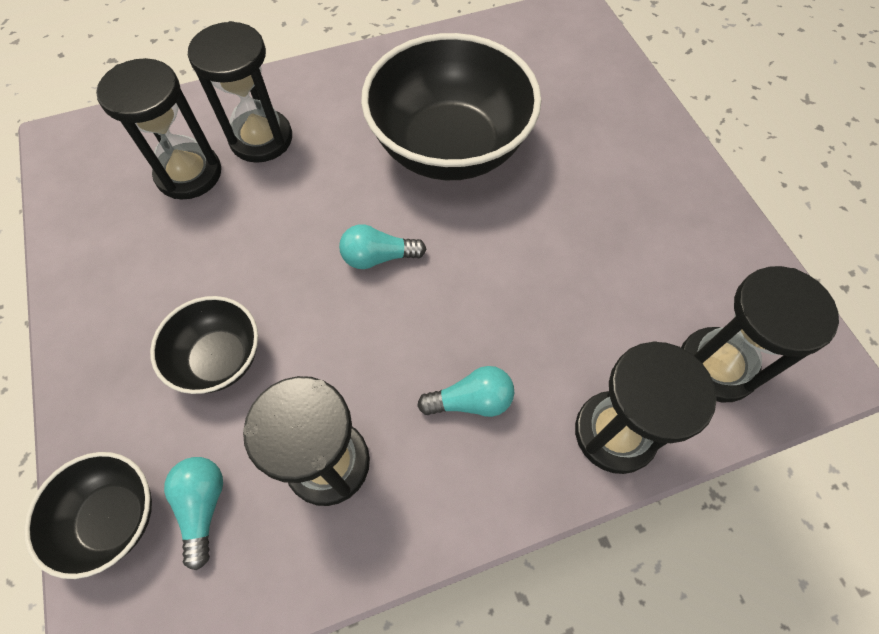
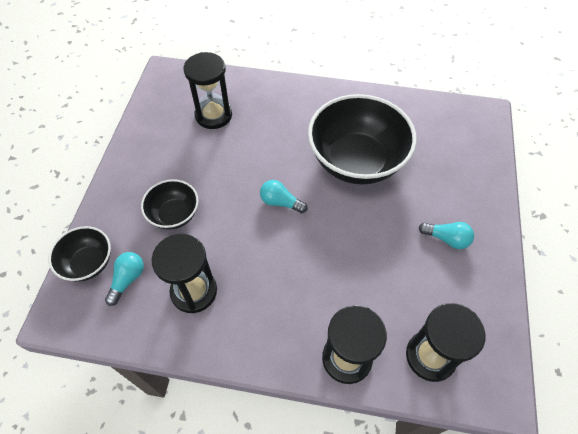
camera: 30 degrees right, 5 degrees down
black hourglass [188,21,292,163] -> none
turquoise light bulb [417,366,514,417] -> turquoise light bulb moved to [419,222,474,249]

